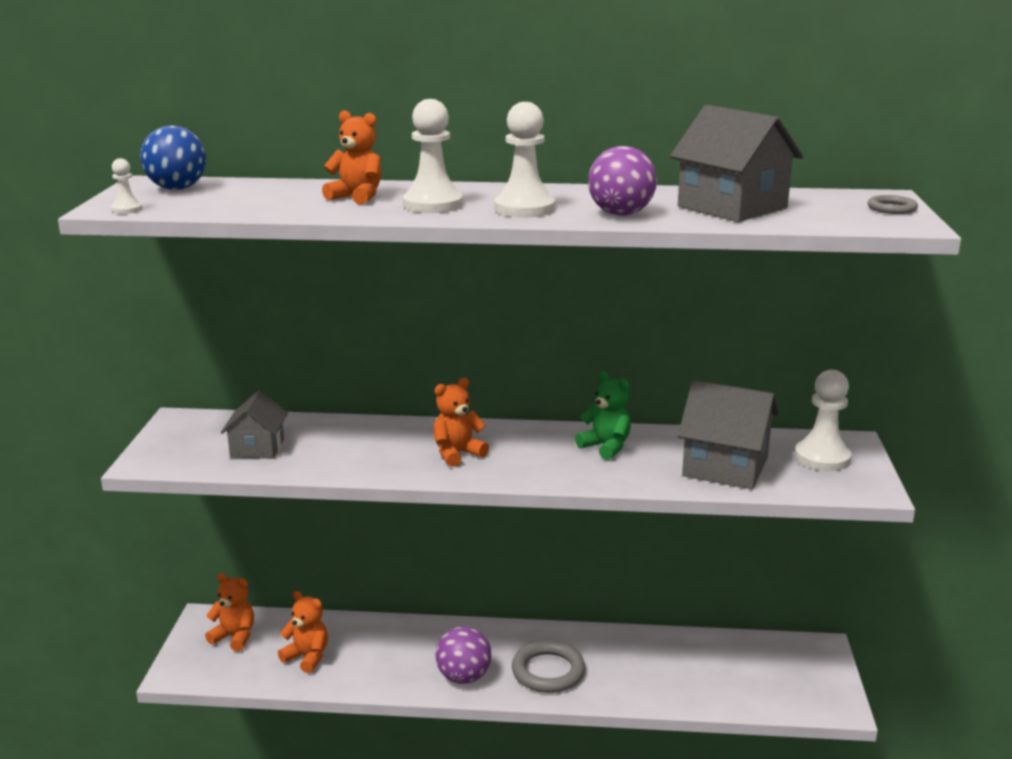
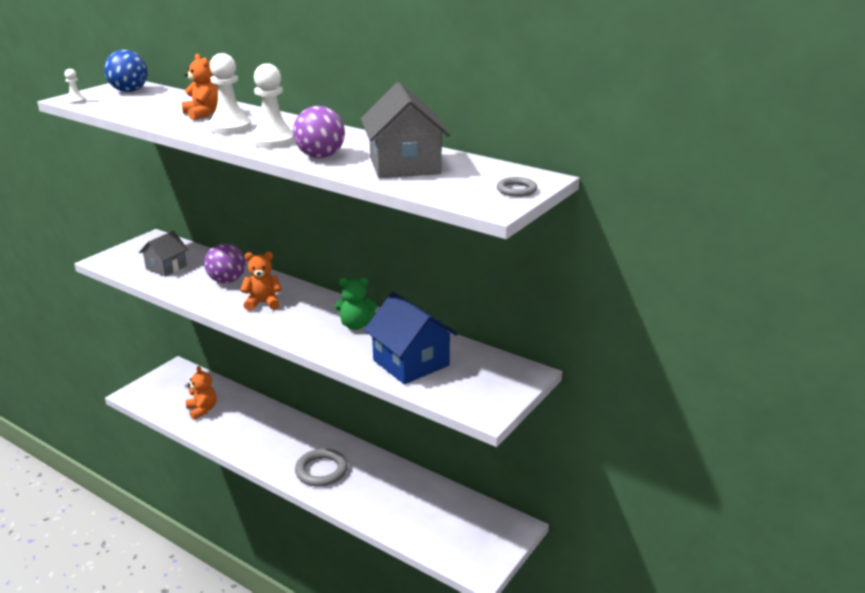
camera: 30 degrees right, 5 degrees up
orange teddy bear [205,573,254,651] -> none
purple ball [436,626,491,684] -> purple ball moved to [204,243,246,283]
green teddy bear [575,371,631,460] -> green teddy bear turned 105 degrees clockwise [335,278,377,330]
grey house [678,380,779,489] -> blue house [364,292,458,384]
white pawn [795,370,852,471] -> none

